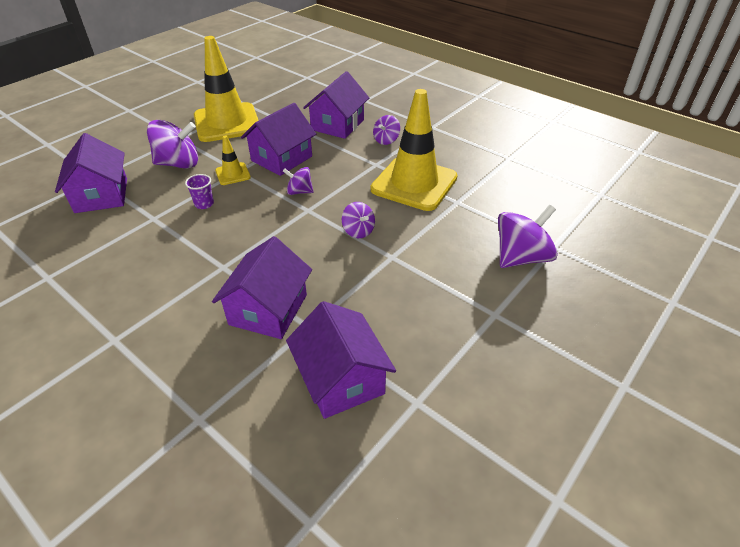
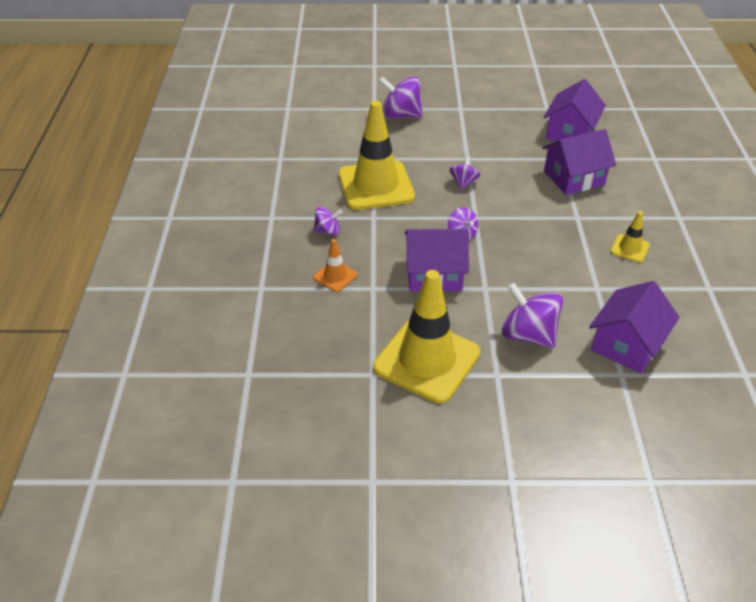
camera: 130 degrees left, 0 degrees up
purple cup [185,174,214,209] -> none
yellow traffic cone [215,136,251,185] -> yellow traffic cone moved to [610,211,650,262]
purple house [303,71,369,139] -> orange traffic cone [313,239,357,292]

